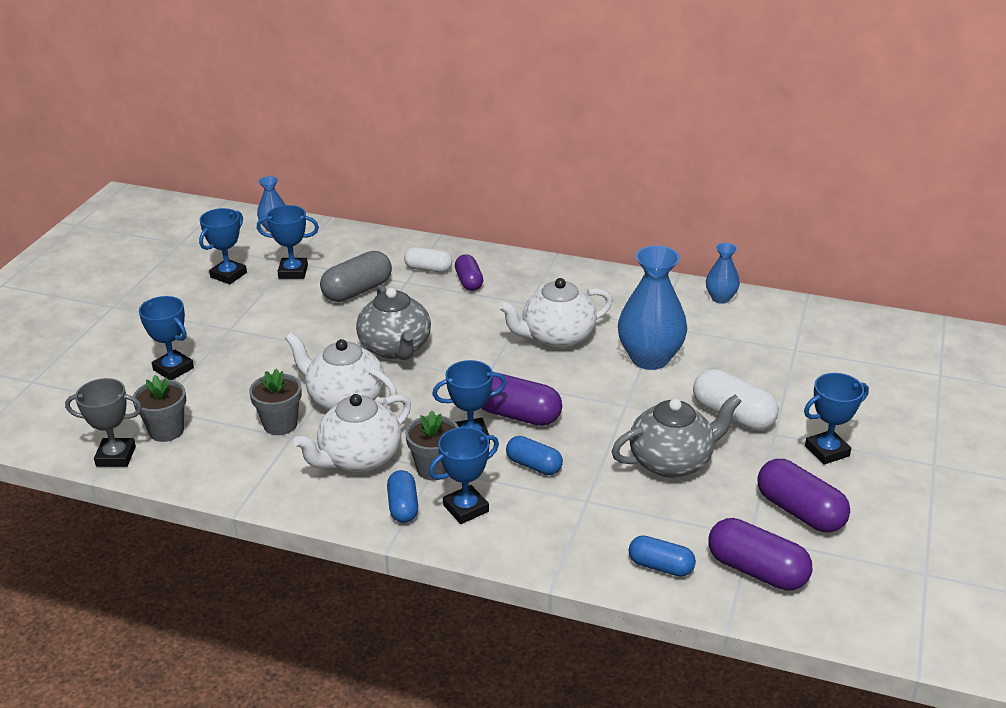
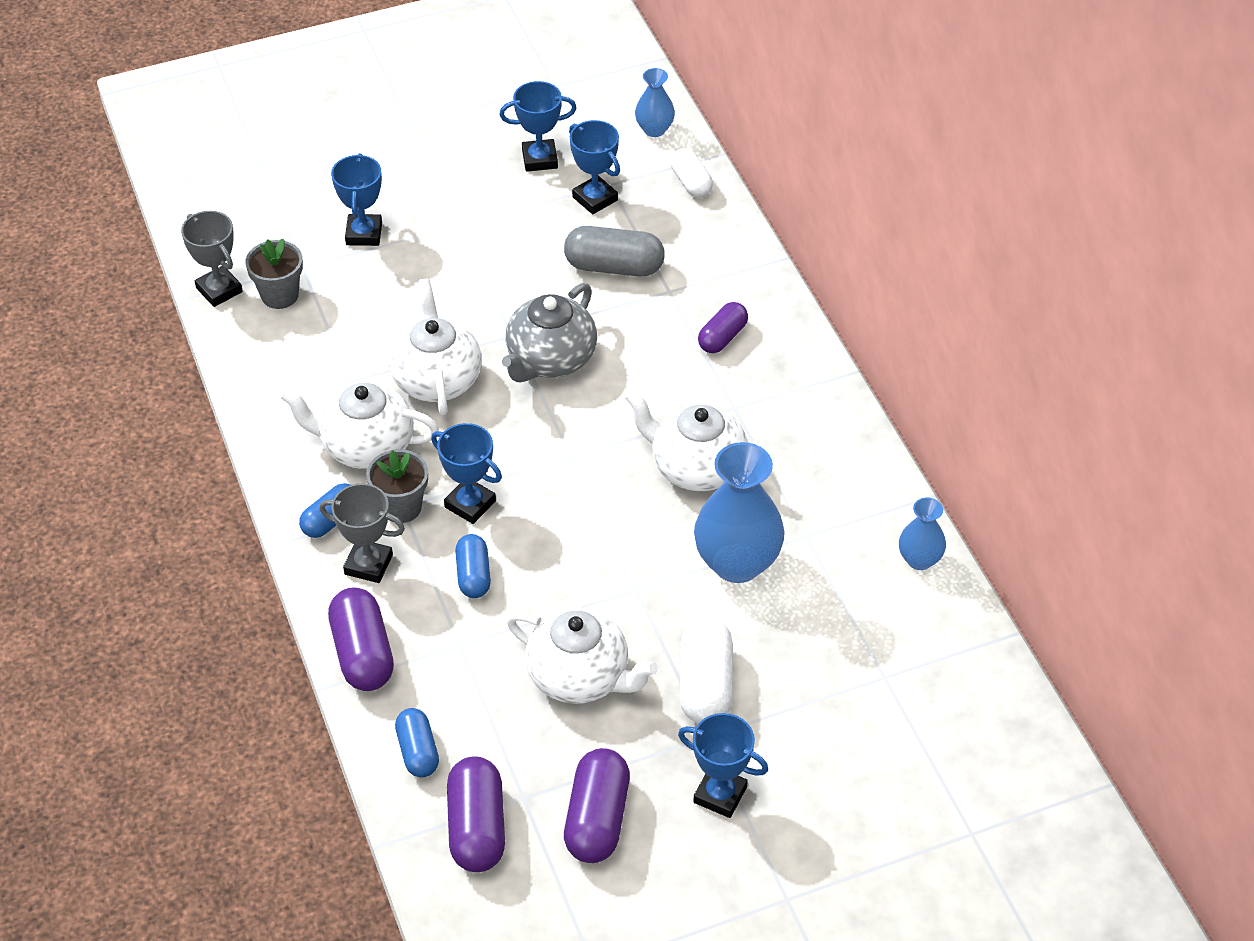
camera: 50 degrees right, 15 degrees up
grey flower pot [249,368,302,435] -> none
white capsule [404,247,452,272] -> white capsule moved to [670,148,713,198]
blue trophy [429,427,499,524] -> grey trophy [319,483,405,583]
purple capsule [481,374,562,426] -> purple capsule moved to [328,587,394,691]
grey teapot [611,394,742,478] -> white teapot [507,607,658,704]

